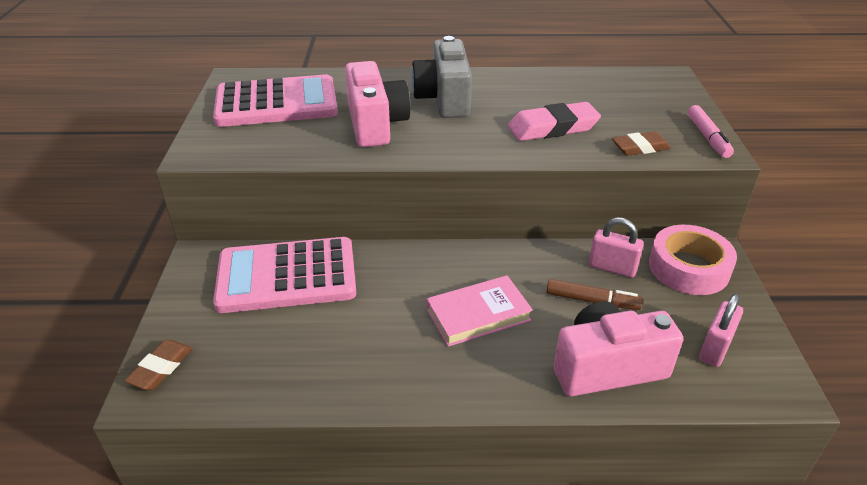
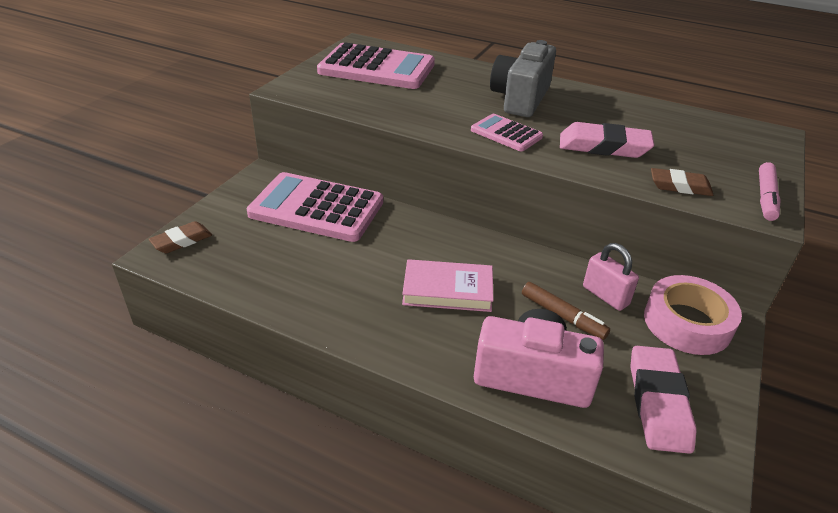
camera: 25 degrees right, 0 degrees up
pink camera [345,61,410,147] -> none
pink padlock [699,294,743,367] -> pink eraser [630,346,697,454]
none -> pink calculator [471,114,543,151]

